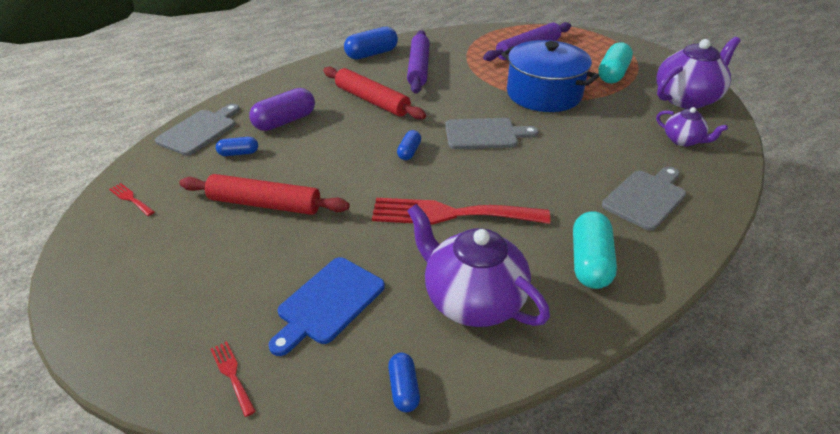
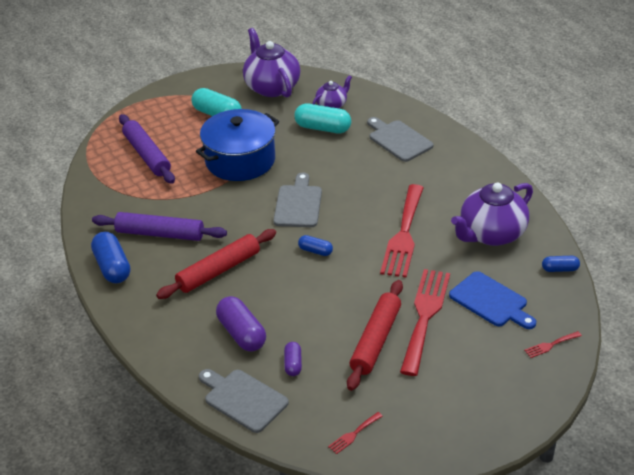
camera: 80 degrees left, 0 degrees up
blue capsule [216,137,258,156] -> purple capsule [284,342,302,376]
turquoise capsule [573,211,617,289] -> turquoise capsule moved to [294,104,351,133]
none -> red fork [400,269,450,376]

